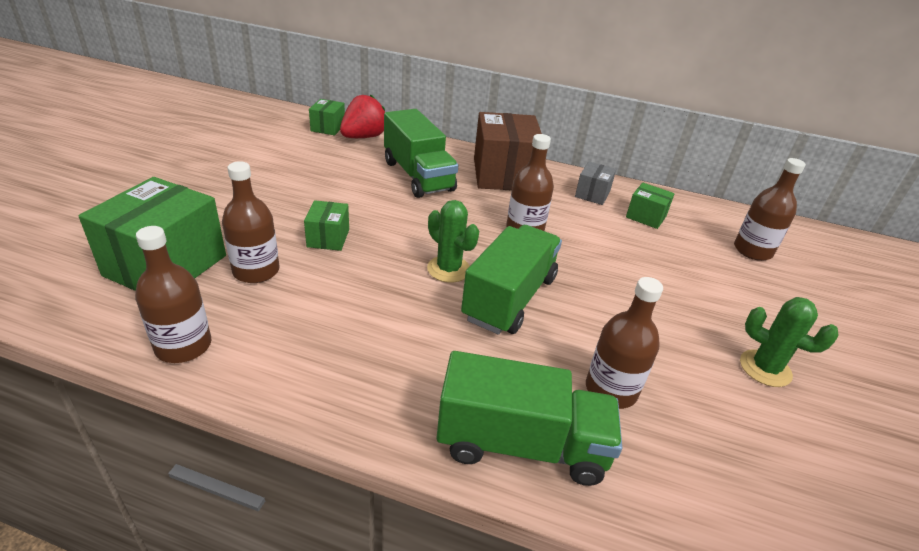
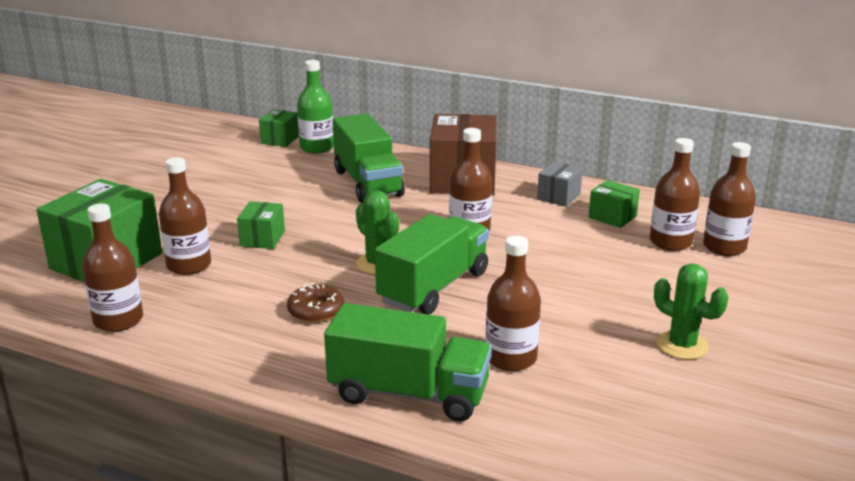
camera: 10 degrees right, 10 degrees down
red strawberry [340,94,385,138] -> green bottle [297,60,334,153]
none -> brown donut [287,283,344,323]
none -> brown bottle [650,138,700,251]

